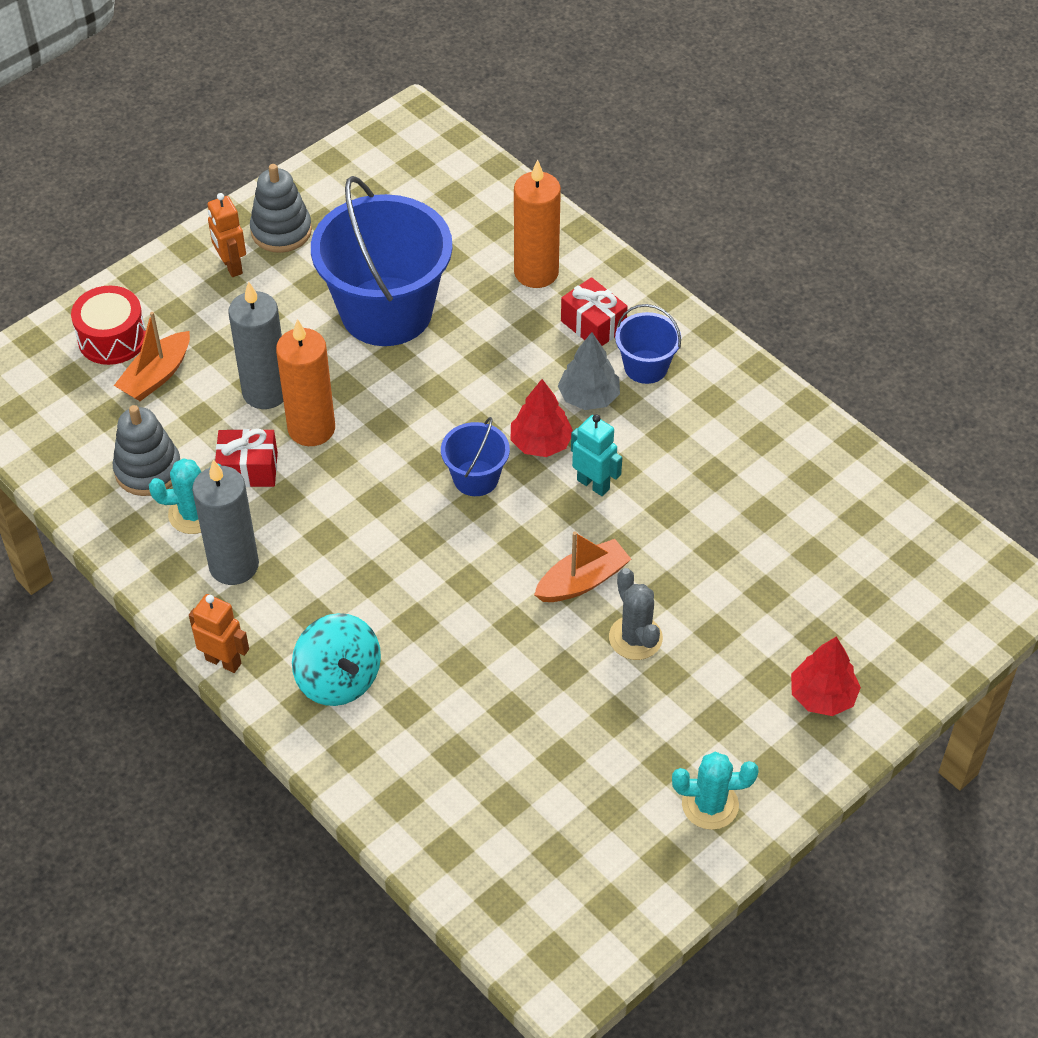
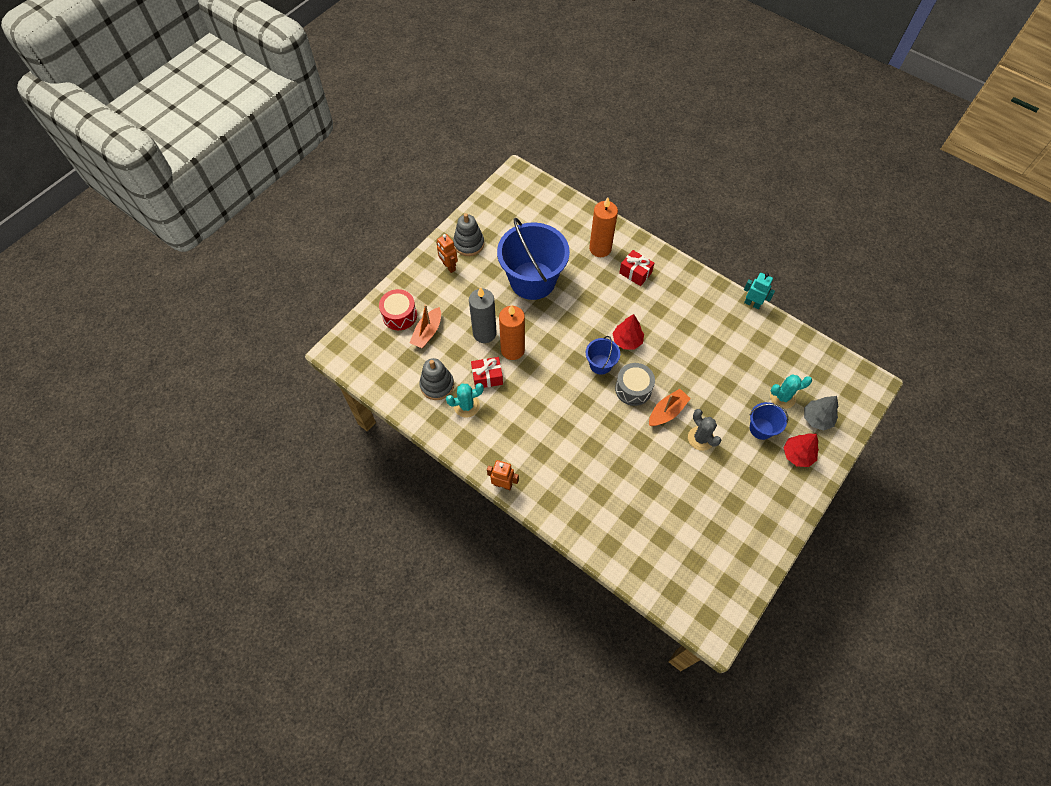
camera: 10 degrees left, 10 degrees up
grey candle [192,459,259,585] -> none
turquoise spinning top [292,613,381,706] -> none
grey tree [558,332,620,410] -> grey tree moved to [804,396,838,431]
turquoise robot [571,414,622,496] -> turquoise robot moved to [744,273,775,309]
blue bucket [615,304,681,384] -> blue bucket moved to [750,402,788,440]
turquoise cactus [672,752,759,830] -> turquoise cactus moved to [770,375,812,409]
none -> grey drum [615,363,655,406]

